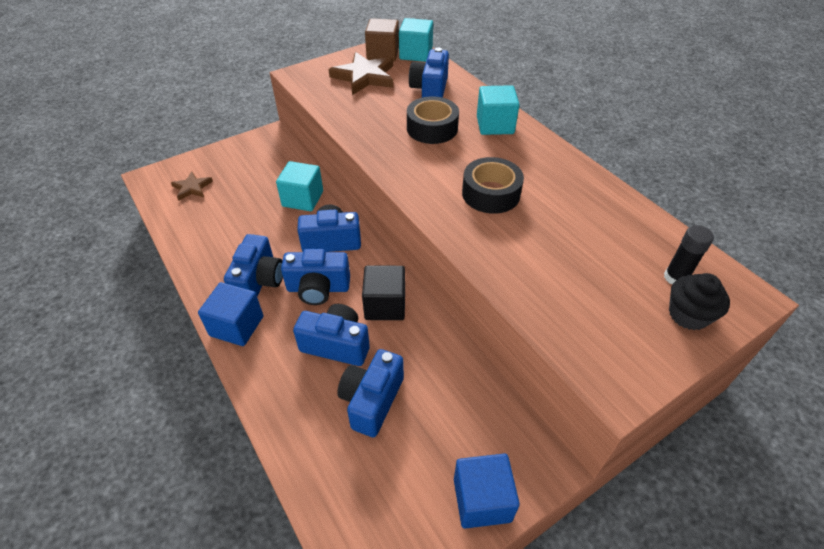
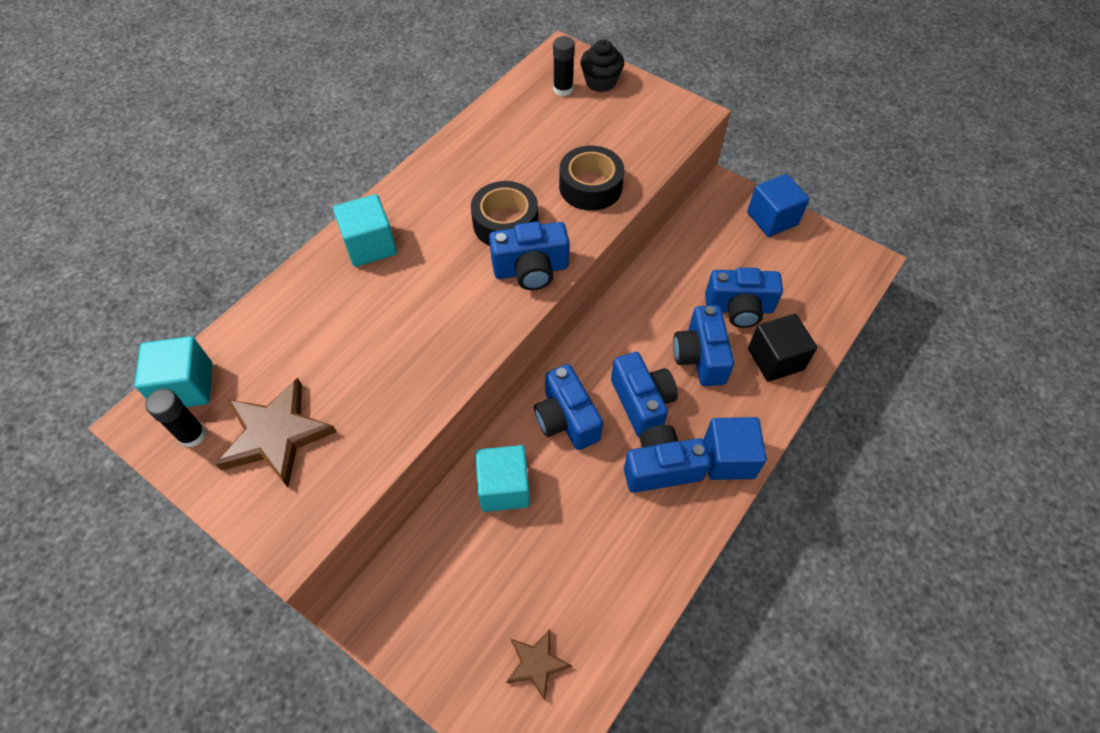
camera: 110 degrees left, 10 degrees up
black cube [362,265,405,320] -> black cube moved to [748,314,817,382]
brown cube [365,18,399,61] -> black glue stick [145,389,207,447]
black tape [407,96,459,144] -> black tape moved to [559,146,624,211]
blue camera [409,48,449,98] -> blue camera moved to [489,221,569,290]

